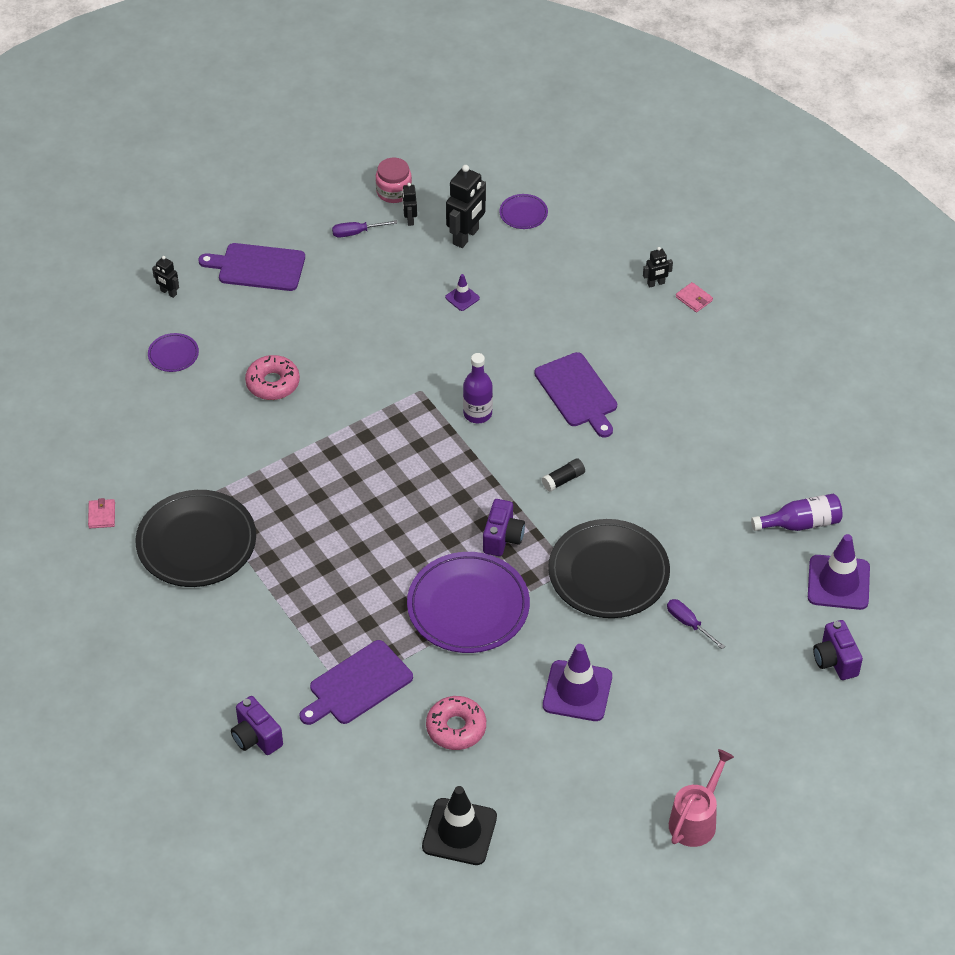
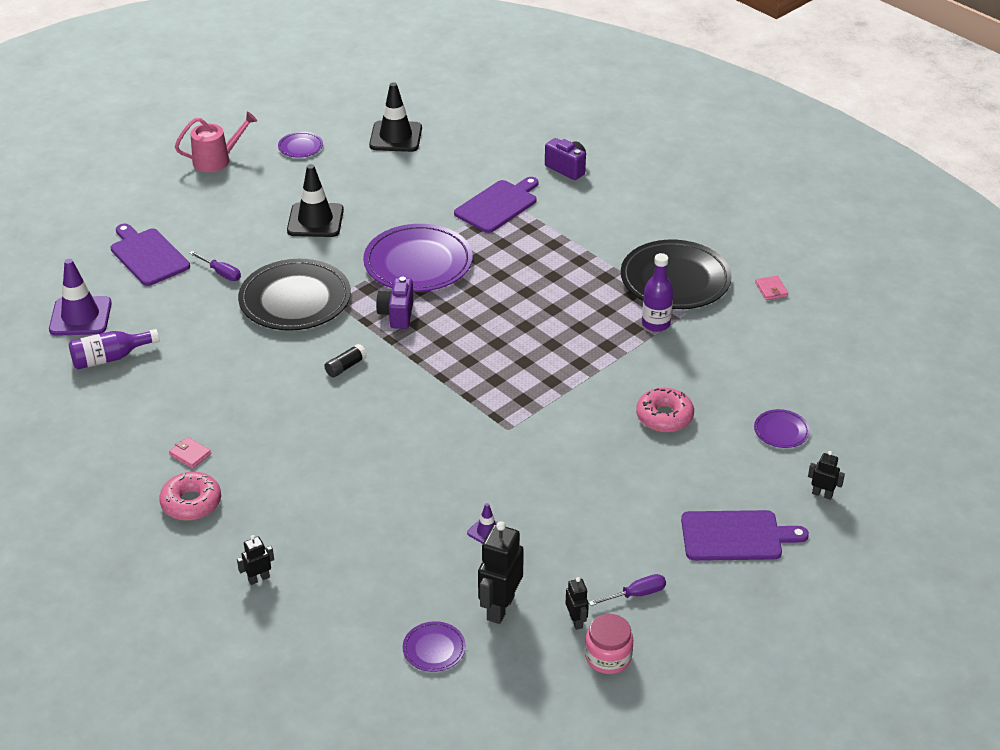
camera: 170 degrees right, 10 degrees down
pink donut [426,696,486,750] -> pink donut moved to [159,472,221,521]
purple bottle [463,353,493,423] -> purple bottle moved to [642,253,673,332]
purple cutting board [534,352,617,438] -> purple cutting board moved to [110,224,190,286]
purple traffic cone [543,644,612,721] -> black traffic cone [287,164,344,237]
pink watering can [669,749,734,847] -> pink watering can turned 135 degrees counterclockwise [175,111,257,172]
pink wallet [676,282,713,312] -> pink wallet moved to [169,437,211,469]
purple camera [813,620,863,680] -> none
none -> purple plate [278,132,323,158]

